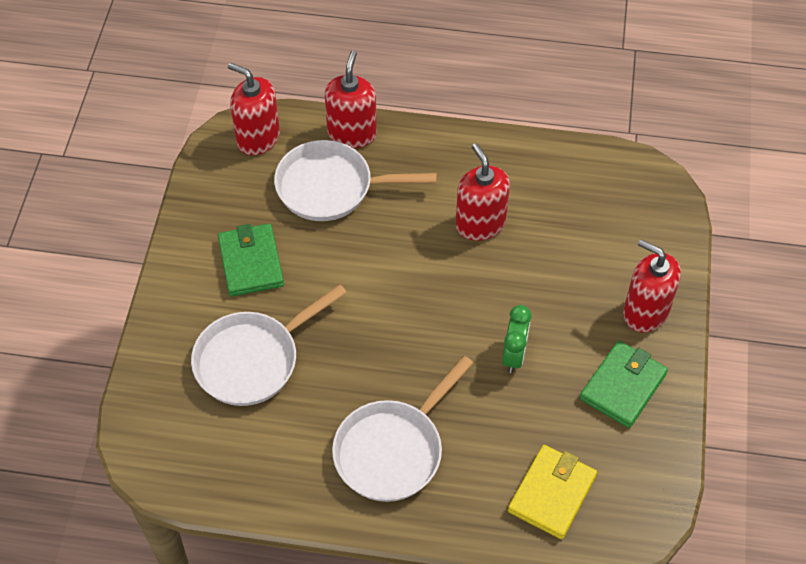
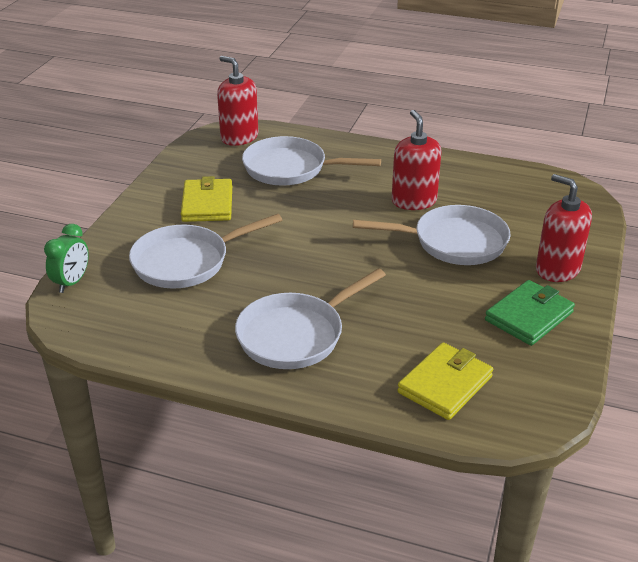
camera: 10 degrees right, 20 degrees down
green wallet [218,224,284,297] -> yellow wallet [181,176,232,222]
red soap dispenser [325,50,377,148] -> none
green clock [502,305,531,373] -> green clock moved to [44,224,89,293]
none -> white pan [353,205,511,265]

